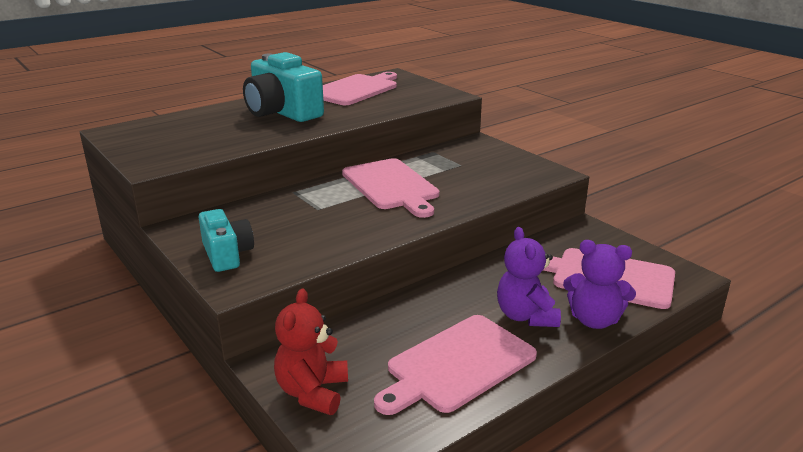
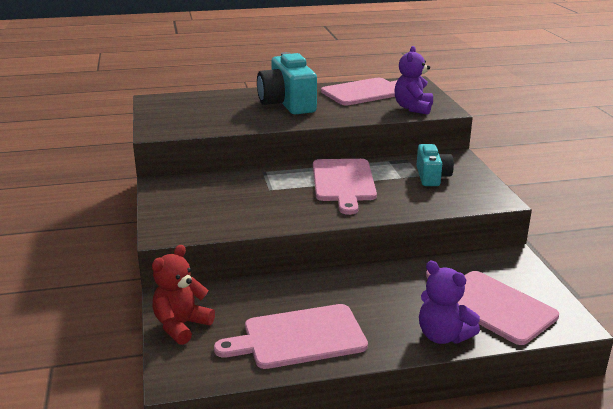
camera: 25 degrees right, 0 degrees up
turquoise camera [199,209,254,272] -> turquoise camera moved to [416,144,454,186]
purple teddy bear [497,227,561,327] -> purple teddy bear moved to [395,46,433,115]

